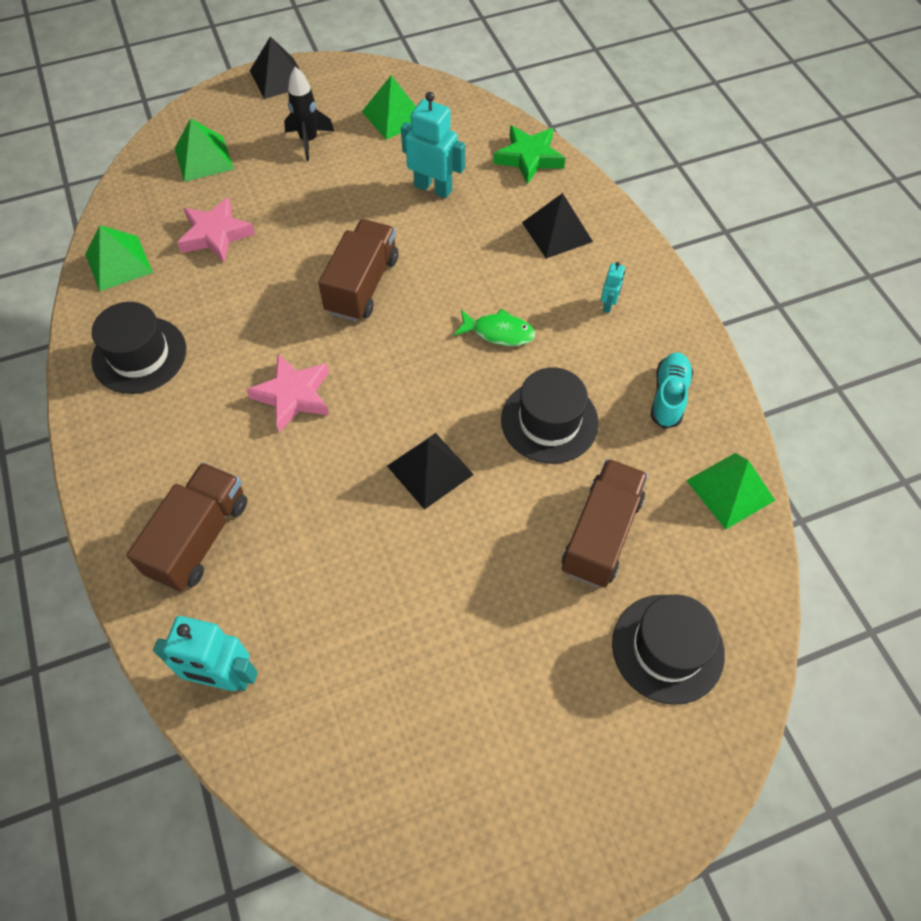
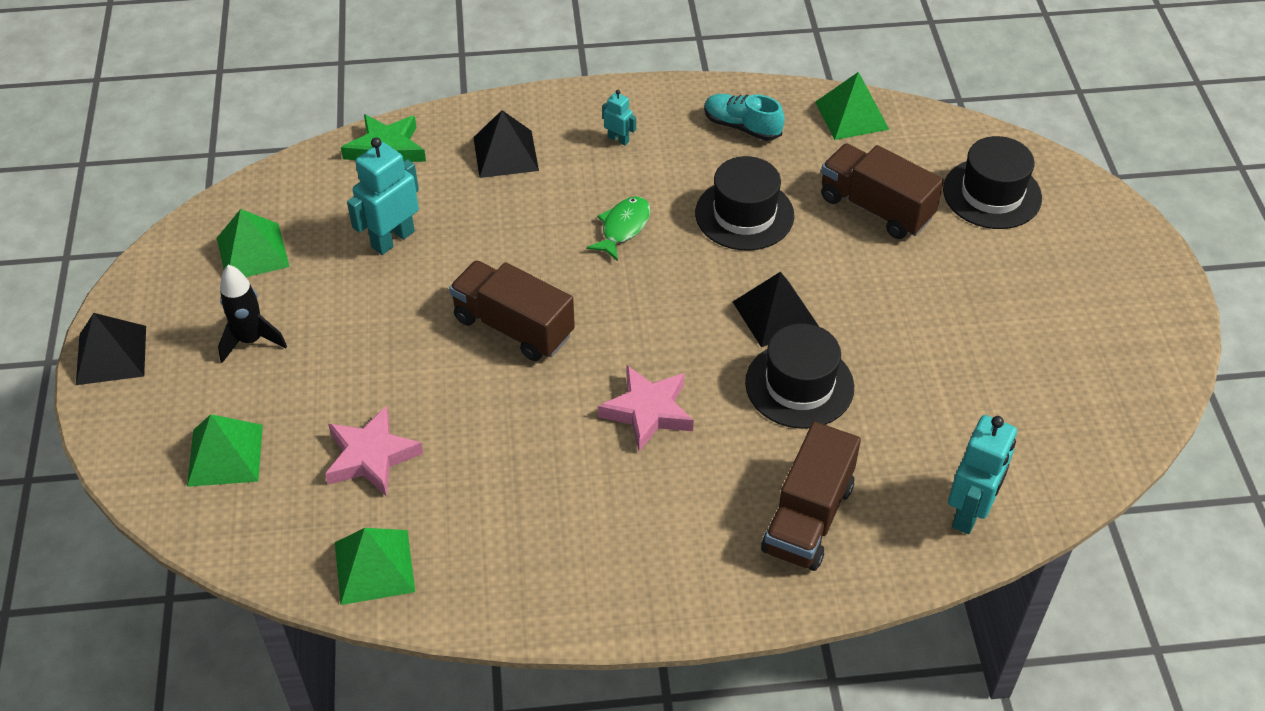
camera: 75 degrees left, 10 degrees down
black hat [92,302,186,394] -> black hat moved to [745,323,854,429]
brown truck [127,462,247,592] -> brown truck turned 105 degrees counterclockwise [761,422,861,571]

